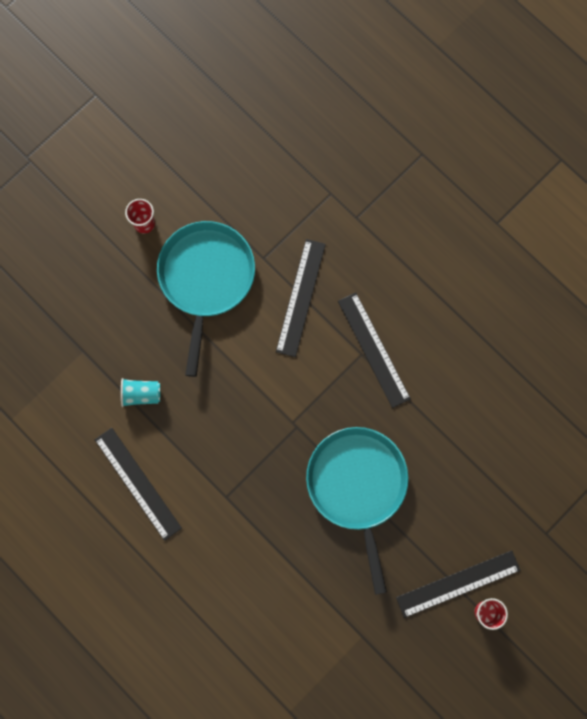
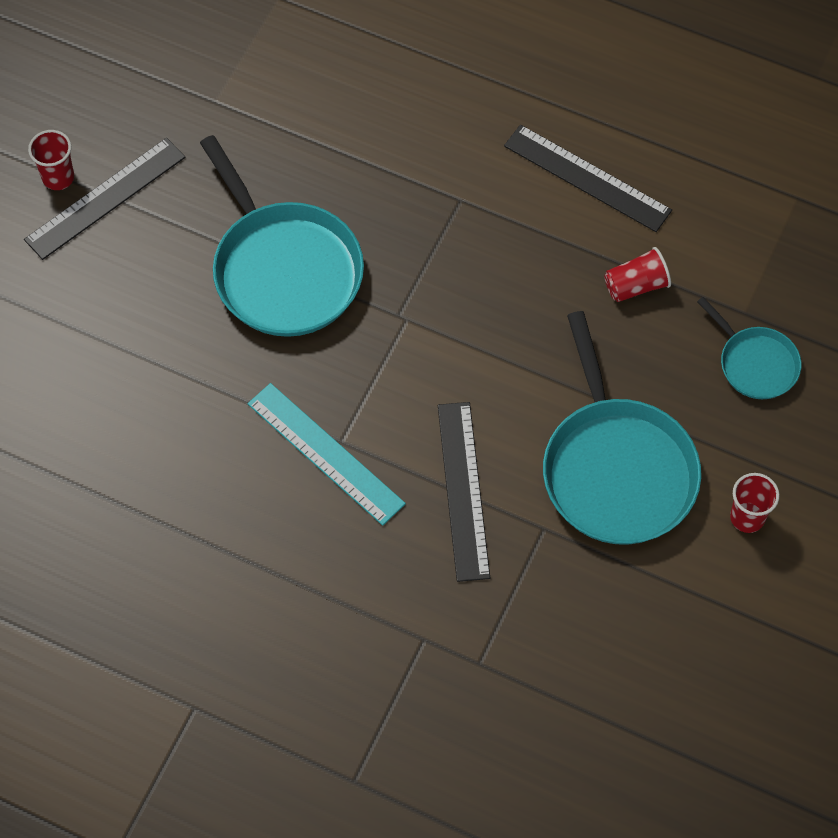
camera: 160 degrees right, 15 degrees down
turquoise cup [121,378,160,407] -> red cup [604,247,671,302]
black ruler [338,292,411,408] -> turquoise ruler [248,383,406,526]
none -> turquoise pan [697,297,802,399]

